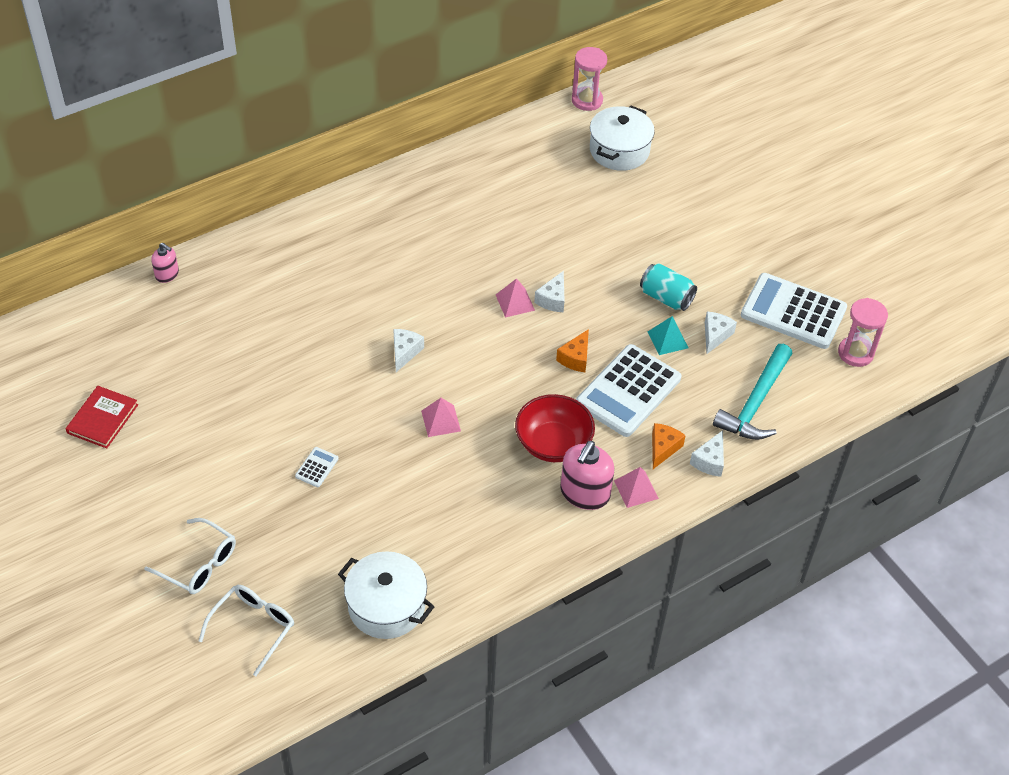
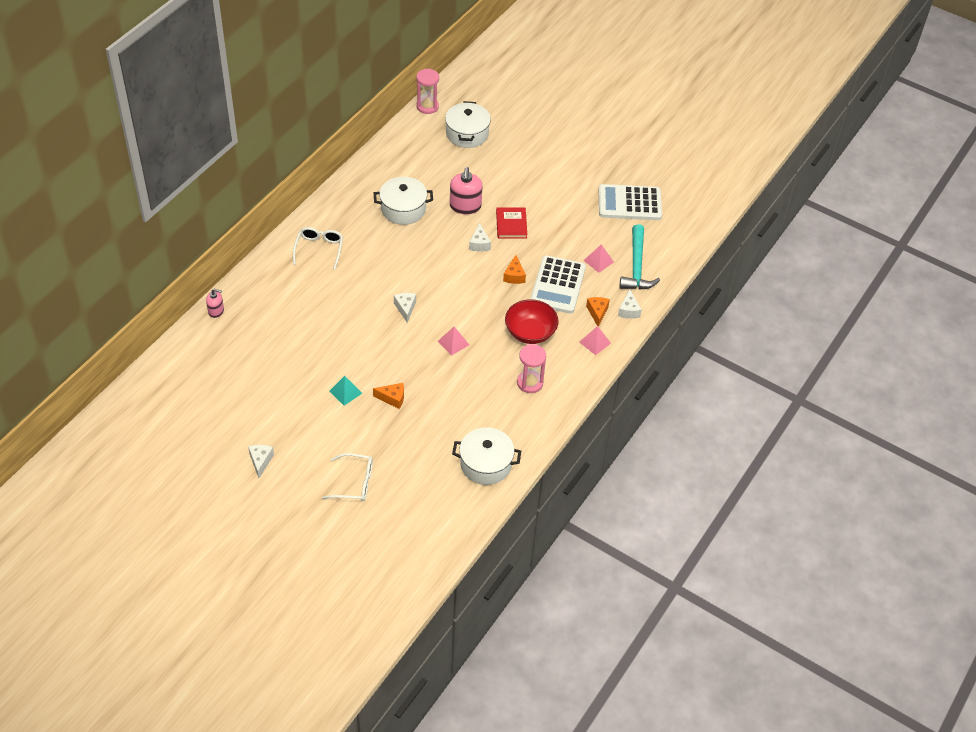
camera: 25 degrees left, 0 degrees up
red book [66,386,138,448] -> red book moved to [496,207,527,239]
white glasses [199,585,294,676] -> white glasses moved to [293,227,343,270]
white calculator [295,447,339,487] -> orange cheese [373,383,404,409]
pink pyramid [496,278,535,318] -> pink pyramid moved to [583,245,614,273]
pink soap dispenser [560,441,614,510] -> pink soap dispenser moved to [450,167,482,215]
turquoise can [640,263,697,311] -> none
turquoise pyramid [648,316,689,355] -> turquoise pyramid moved to [329,376,362,406]
white cheese [705,312,737,354] -> white cheese moved to [248,445,274,478]
pink hourglass [838,298,888,367] -> pink hourglass moved to [517,344,546,393]
none -> white pot [374,177,433,225]

